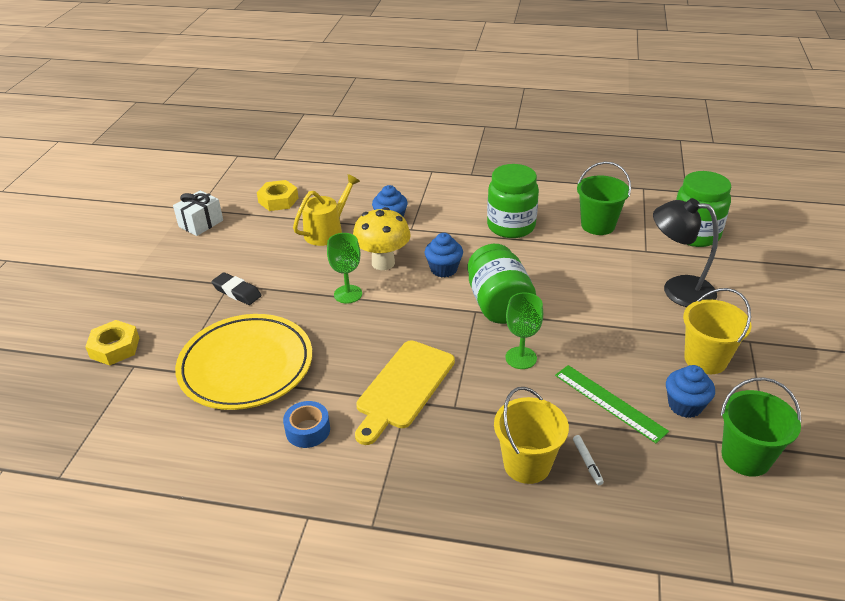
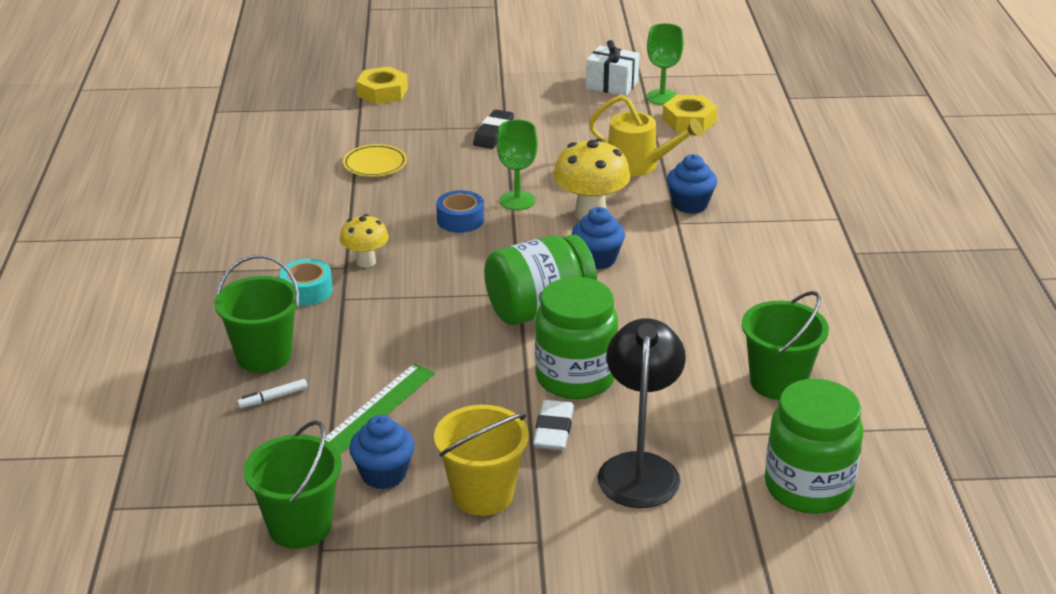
camera: 75 degrees right, 5 degrees down
yellow plate [175,314,312,410] -> yellow plate [343,144,407,177], size x0.44
blue tape [283,401,330,448] -> blue tape moved to [436,190,484,233]
yellow cutting board [355,340,455,445] -> yellow mushroom [340,214,389,268]
green jar [487,164,539,238] -> green jar moved to [535,277,618,399]
yellow bucket [494,387,569,484] -> green bucket [214,255,299,373]
green goblet [505,292,543,369] -> green goblet moved to [646,23,684,105]
none -> turquoise tape [279,259,333,306]
none -> white eraser [533,400,574,450]

